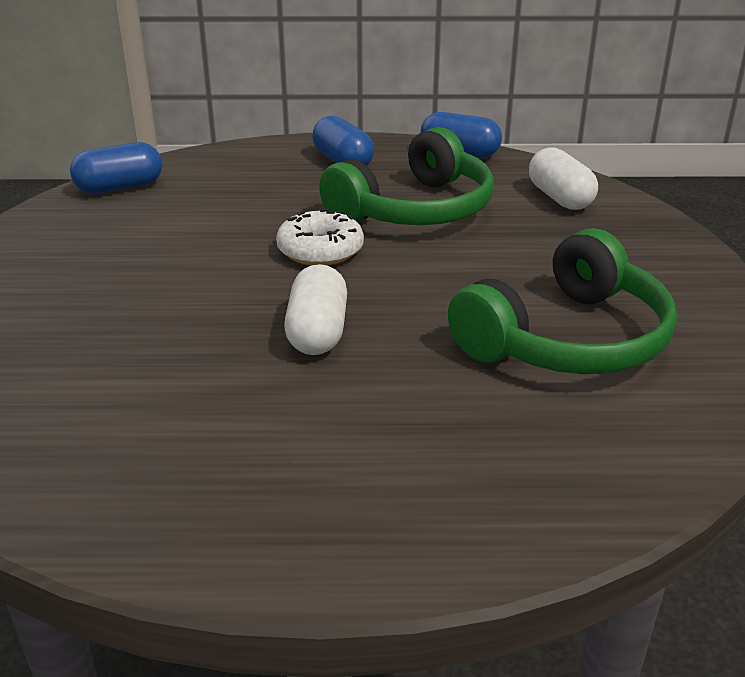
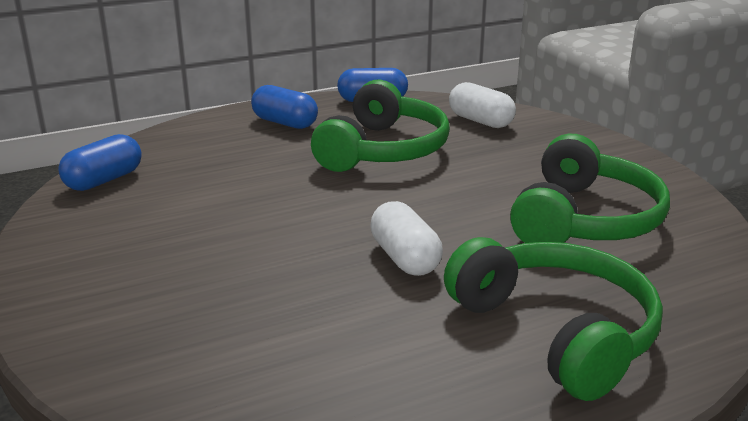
camera: 25 degrees left, 5 degrees down
white donut [276,209,364,265] -> none
none -> green headphones [444,237,663,401]

